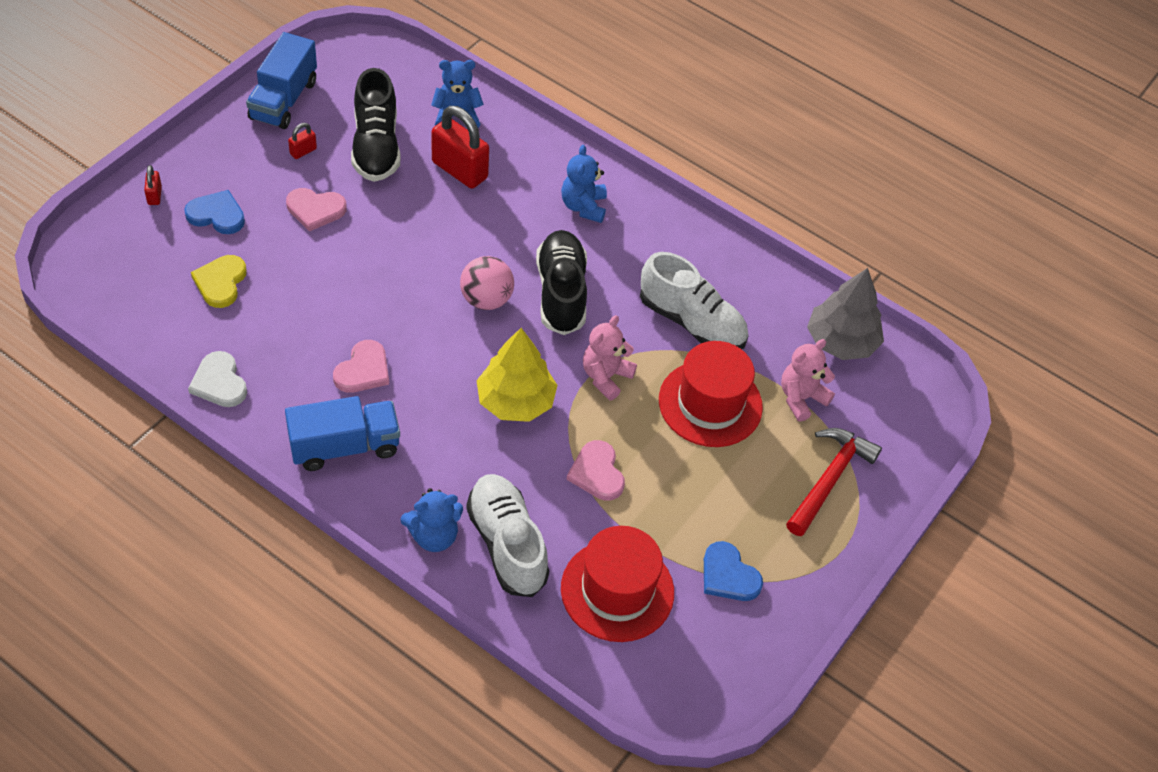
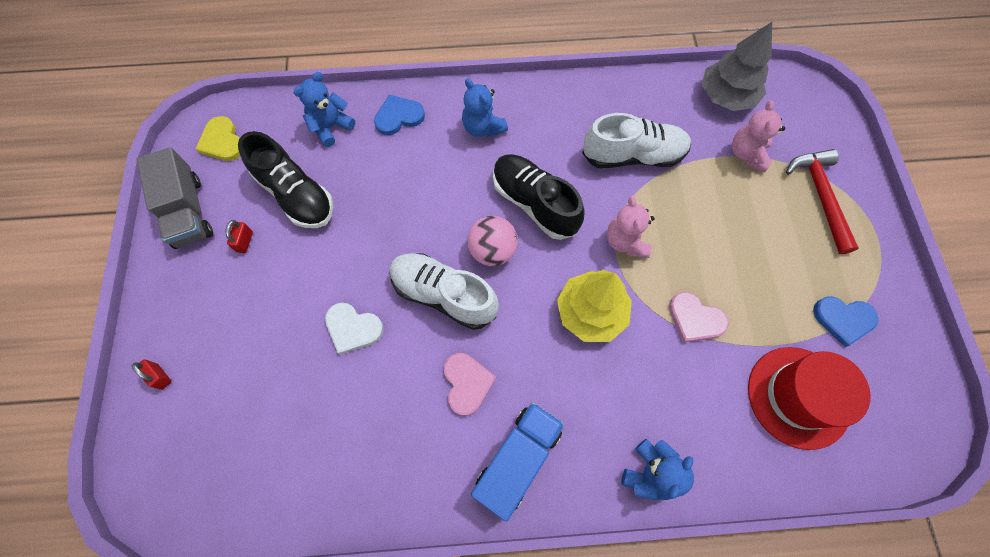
camera: 35 degrees left, 15 degrees up
blue heart [184,190,245,234] -> blue heart moved to [374,95,425,135]
white heart [188,351,247,407] -> white heart moved to [325,303,383,355]
yellow heart [191,255,247,308] -> yellow heart moved to [196,116,240,161]
blue truck [246,32,317,129] -> grey truck [136,147,213,249]
pink heart [286,188,347,232] -> none
red padlock [432,106,489,188] -> none
white shoe [466,474,549,597] -> white shoe moved to [389,253,499,330]
red hat [659,341,763,447] -> none

